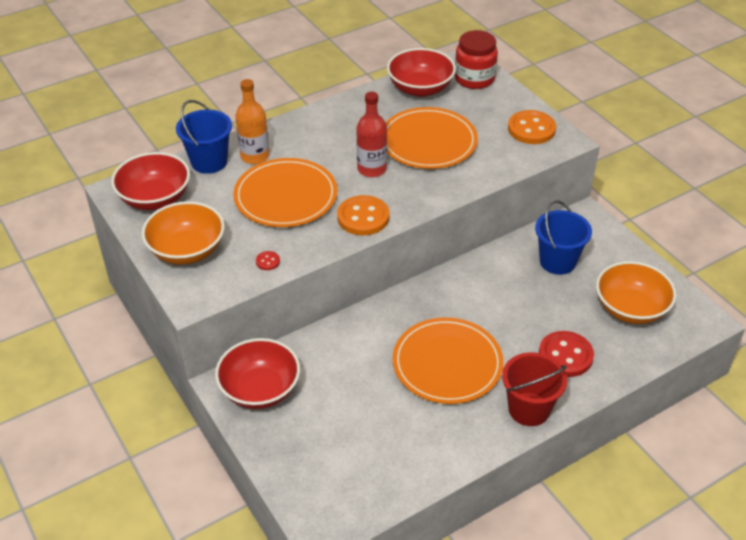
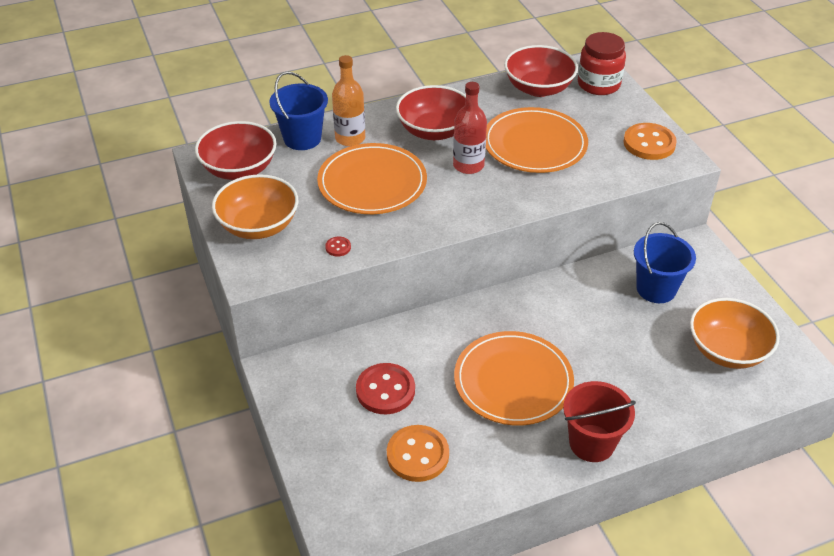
camera: 10 degrees right, 0 degrees up
red bowl [215,338,300,409] -> red bowl moved to [396,85,466,140]
orange button [337,195,389,235] -> orange button moved to [387,425,449,482]
red button [539,331,594,377] -> red button moved to [356,363,415,414]

